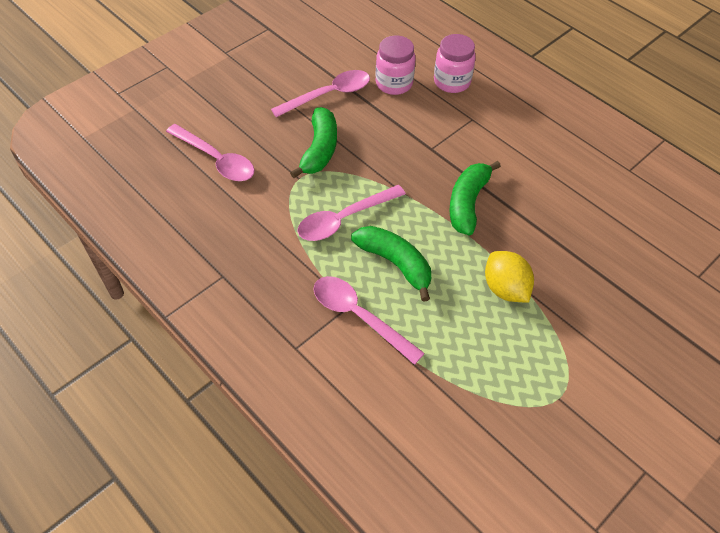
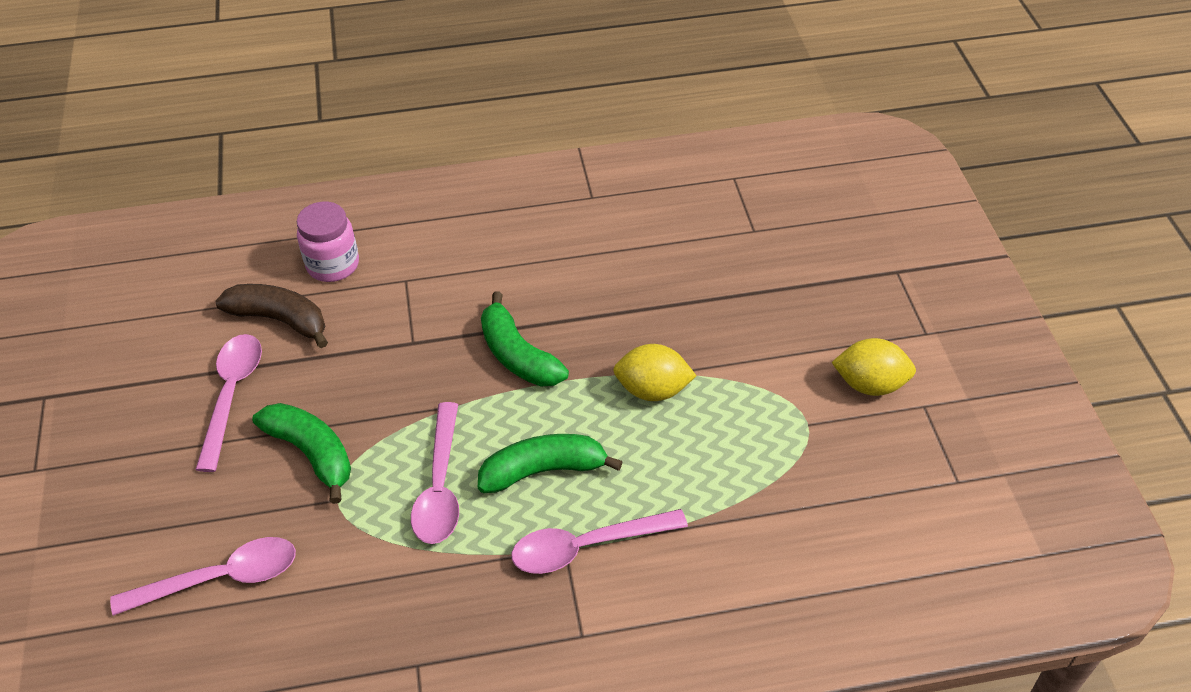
camera: 55 degrees left, 5 degrees down
pink jar [375,35,416,95] -> brown banana [215,284,328,348]
none -> yellow lemon [831,338,916,396]

